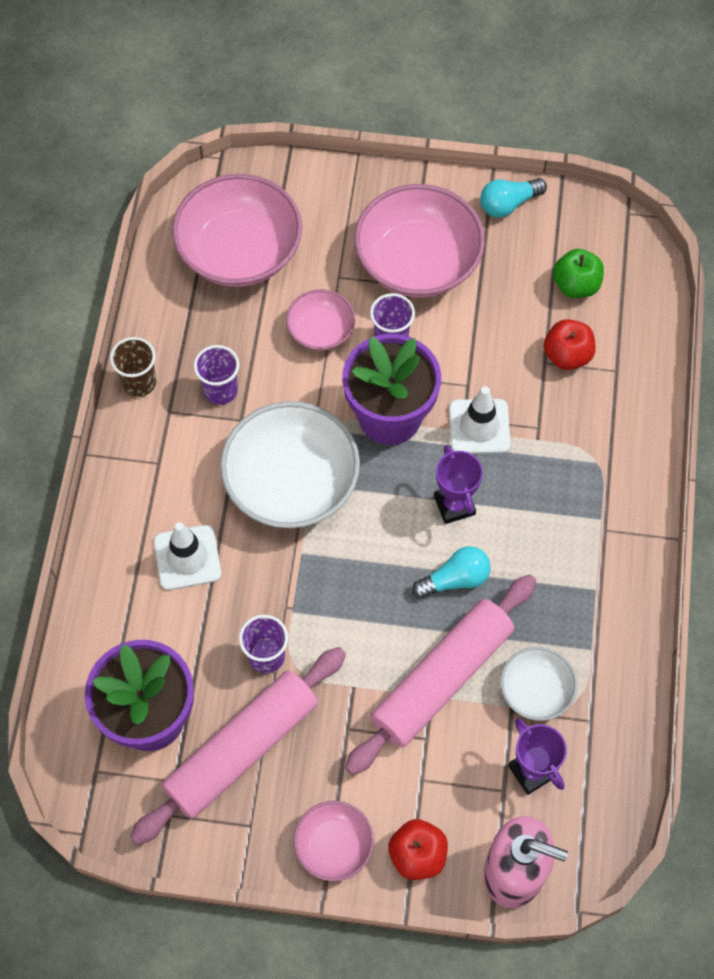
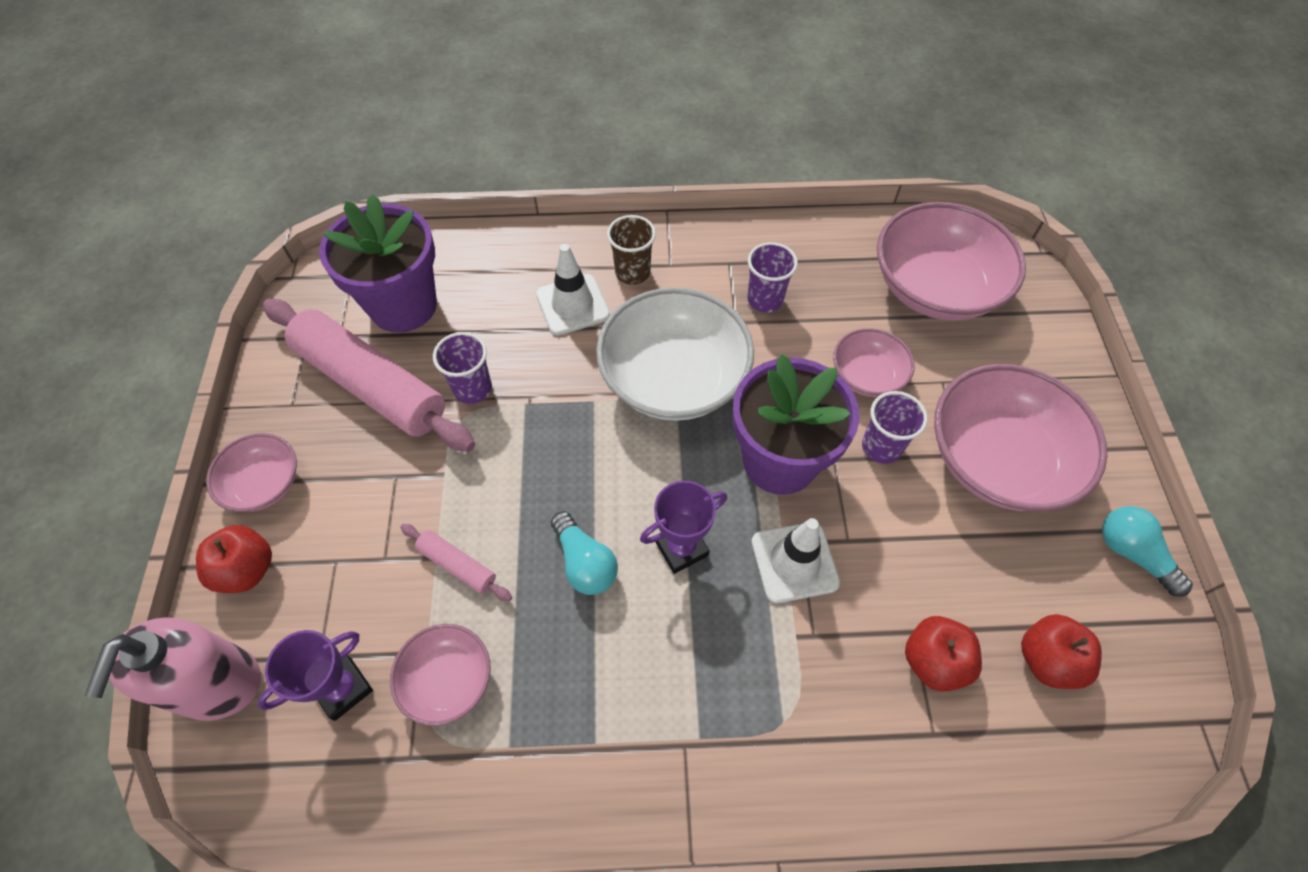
camera: 80 degrees right, 5 degrees down
brown cup [110,337,156,397] -> brown cup moved to [607,215,656,285]
pink rolling pin [345,574,536,775] -> pink rolling pin [400,524,512,601], size x0.43
white bowl [500,647,577,721] -> pink bowl [390,624,491,726]
green apple [553,249,604,298] -> red apple [1021,614,1102,689]

